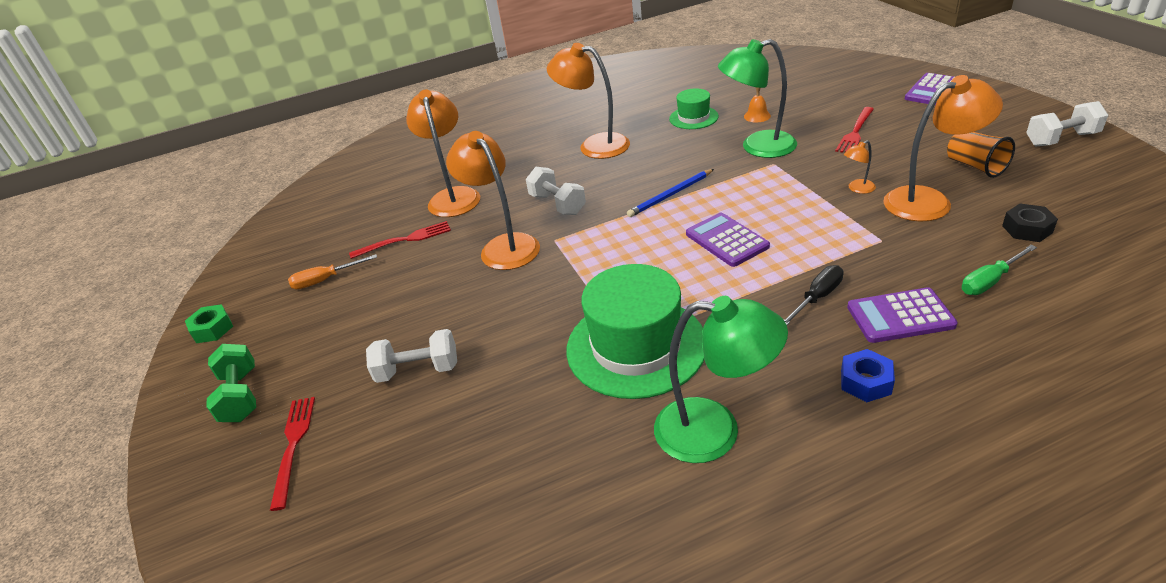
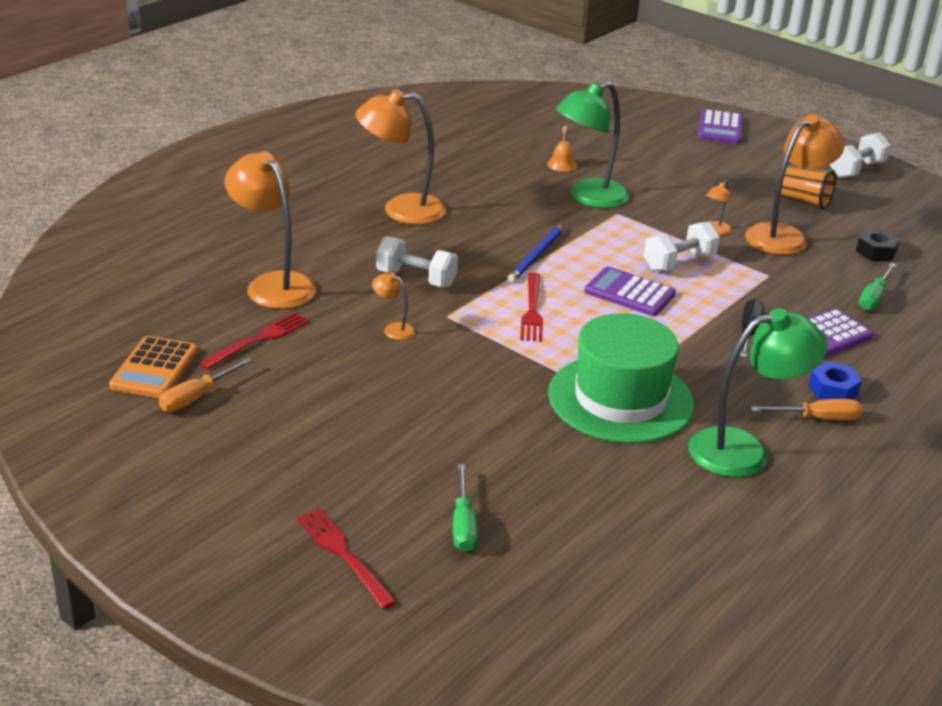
camera: 35 degrees left, 5 degrees down
green nut [185,304,233,343] -> none
green dumbbell [206,344,256,422] -> none
white dumbbell [366,329,457,383] -> white dumbbell moved to [644,222,720,271]
orange lamp [446,131,540,270] -> orange lamp [372,273,415,340], size x0.44
green hat [669,89,719,129] -> none
red fork [835,107,874,153] -> red fork moved to [520,272,543,342]
none -> orange calculator [109,336,198,398]
none -> green screwdriver [453,464,478,552]
none -> orange screwdriver [751,399,862,420]

